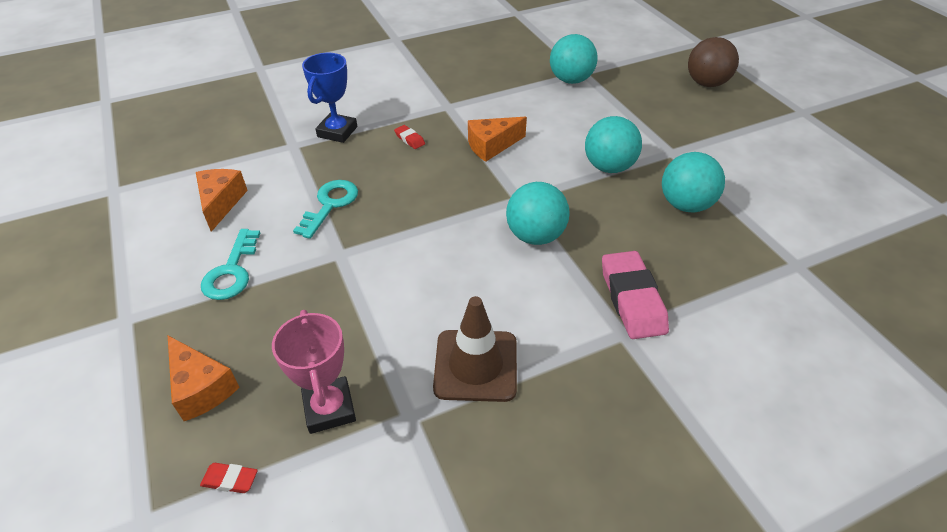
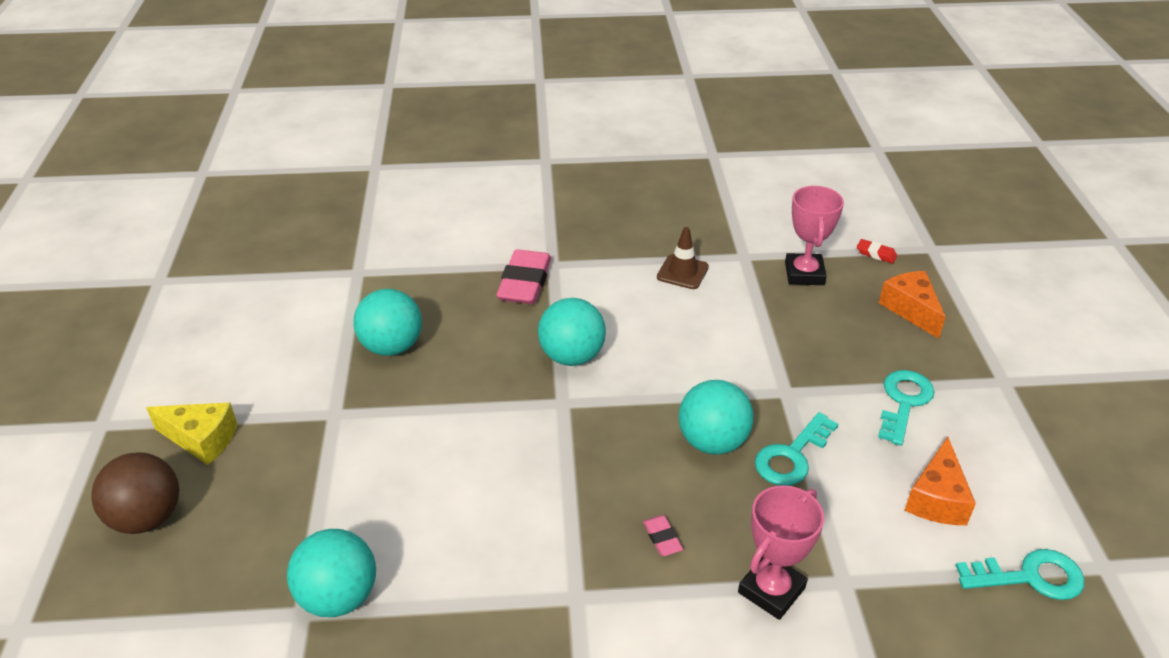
camera: 160 degrees left, 5 degrees down
blue trophy [302,53,357,143] -> pink trophy [738,485,824,620]
red eraser [394,125,425,149] -> pink eraser [643,515,683,556]
brown traffic cone [433,296,517,402] -> brown traffic cone [657,227,709,289], size x0.65
orange cheese [468,117,527,162] -> none
turquoise ball [585,116,642,173] -> turquoise ball moved to [679,380,754,455]
none -> yellow cheese [146,402,237,465]
none -> turquoise key [956,549,1085,600]

